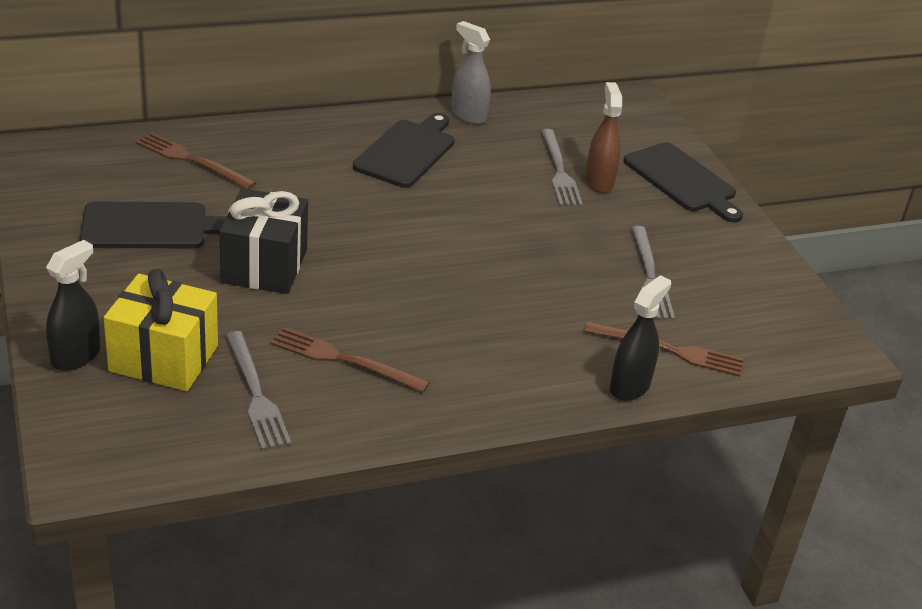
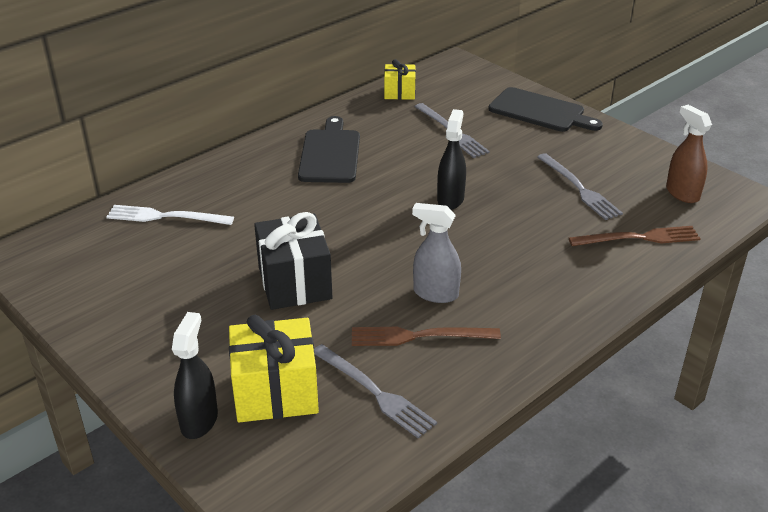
camera: 20 degrees left, 0 degrees up
black cutting board [80,201,227,248] -> none
brown fork [136,132,256,189] -> white fork [106,205,234,225]
grey spray bottle [451,21,491,124] -> grey spray bottle moved to [412,203,461,303]
brown spray bottle [585,82,622,193] -> brown spray bottle moved to [666,105,712,203]
black spray bottle [610,275,671,401] -> black spray bottle moved to [437,109,466,210]
none -> yellow gift [384,59,416,100]

